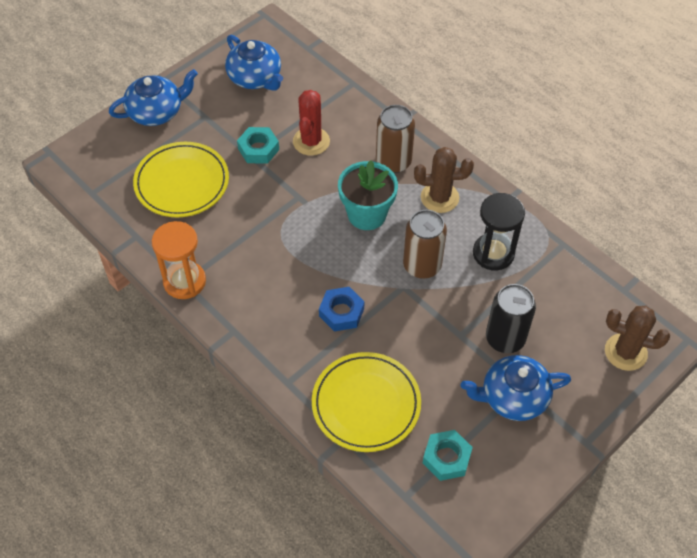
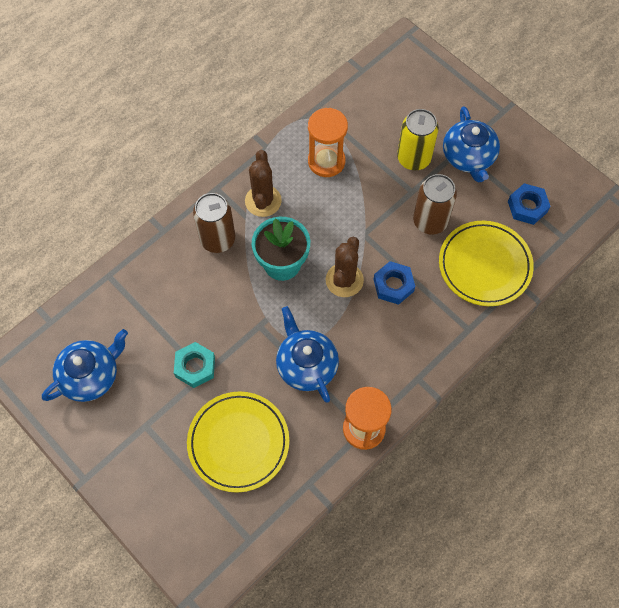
camera: 90 degrees left, 10 degrees up
blue teapot [109,69,198,126] -> blue teapot moved to [276,306,339,403]
red cactus [293,90,330,156] -> none
brown can [403,210,447,279] -> brown can moved to [413,174,457,235]
turquoise nut [423,430,473,481] -> blue nut [508,183,551,225]
black hourglass [473,193,525,271] -> orange hourglass [308,108,348,177]
black can [486,284,536,353] -> yellow can [397,109,439,170]
brown cactus [605,306,670,371] -> brown cactus moved to [326,237,364,297]

